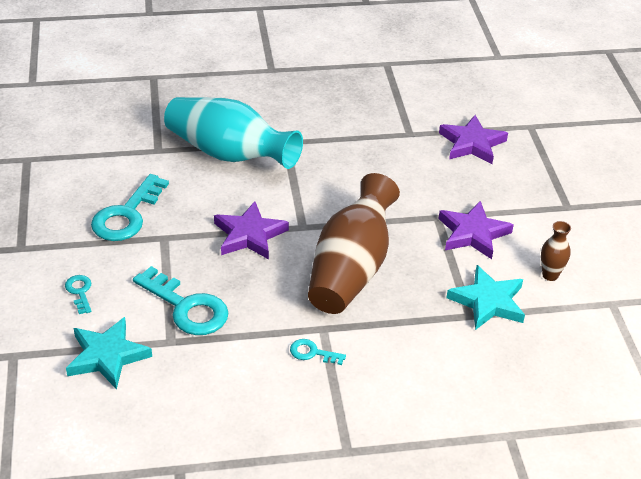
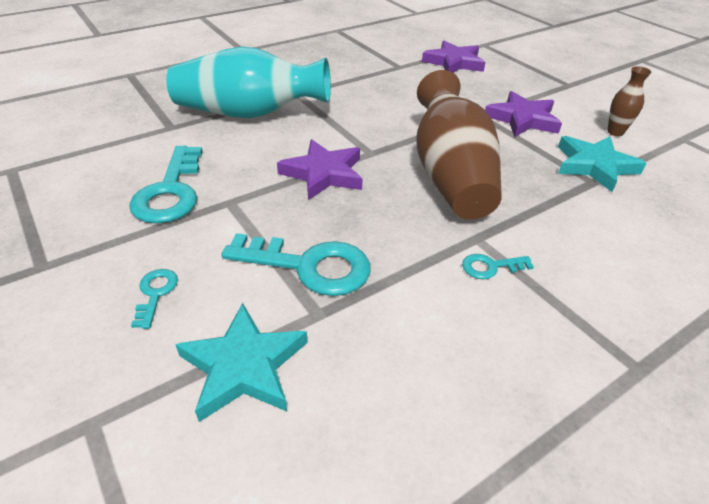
camera: 25 degrees left, 0 degrees up
turquoise key [65,275,91,314] -> turquoise key turned 45 degrees clockwise [131,269,178,329]

